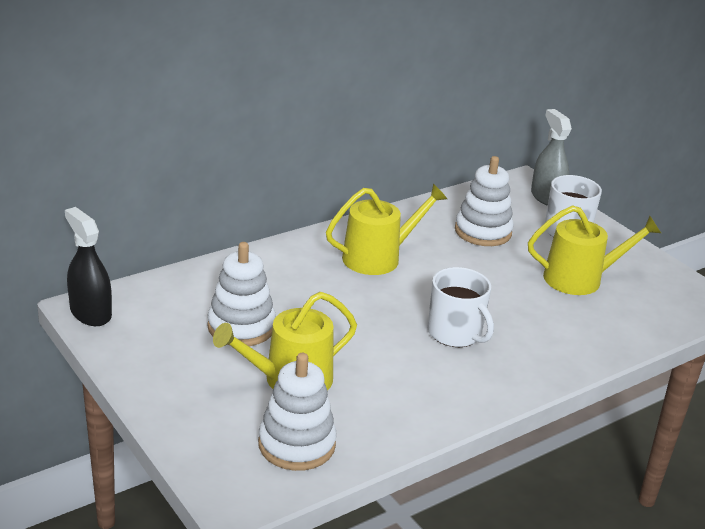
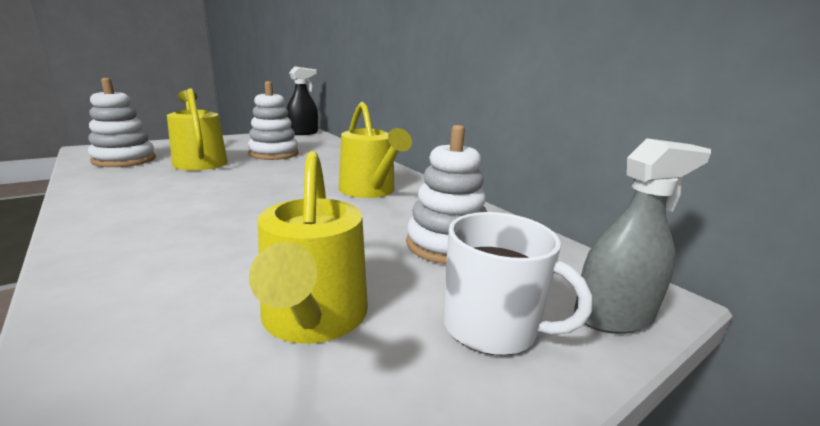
camera: 90 degrees right, 10 degrees down
white mug [428,267,494,347] -> none

